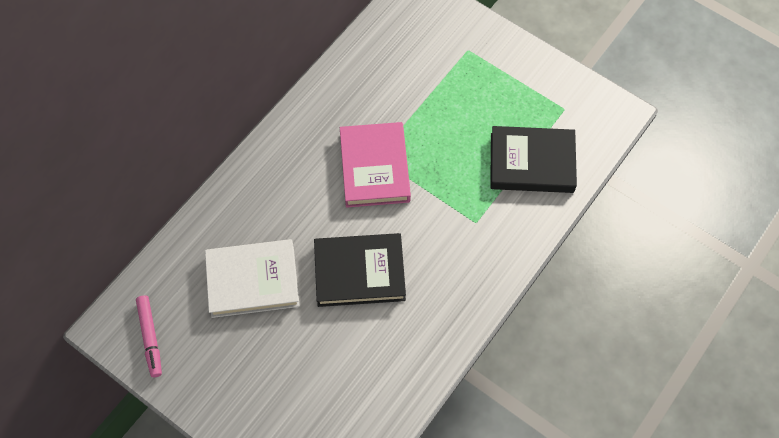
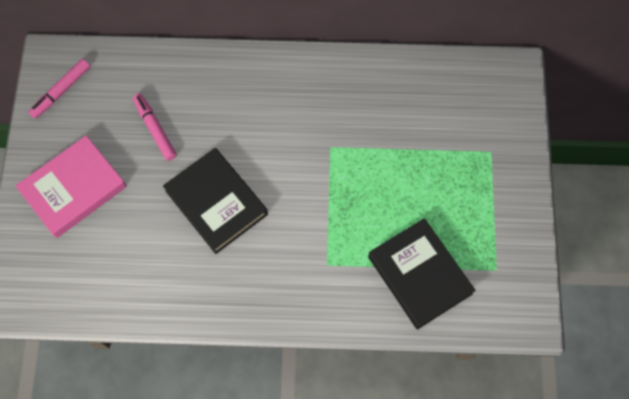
camera: 55 degrees right, 5 degrees up
white book [205,239,300,318] -> pink marker [133,93,177,161]
pink book [340,122,411,208] -> pink book moved to [15,135,127,238]

